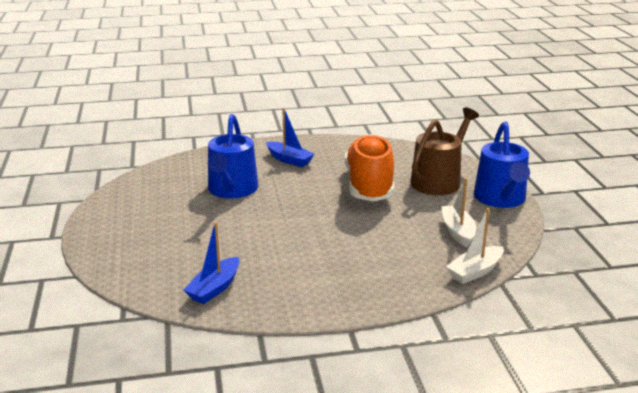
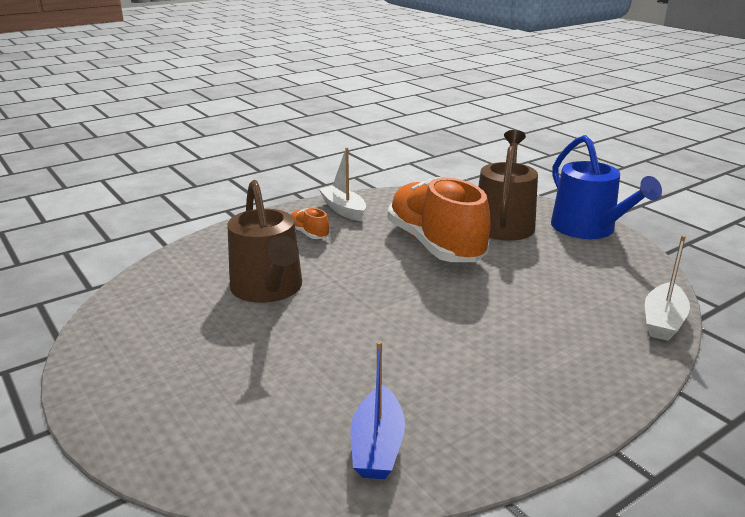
camera: 25 degrees left, 0 degrees up
blue watering can [208,114,258,198] -> brown watering can [227,180,302,303]
blue boat [266,108,314,167] -> orange shoe [291,208,329,239]
white boat [441,178,476,247] -> white boat moved to [319,148,366,221]

